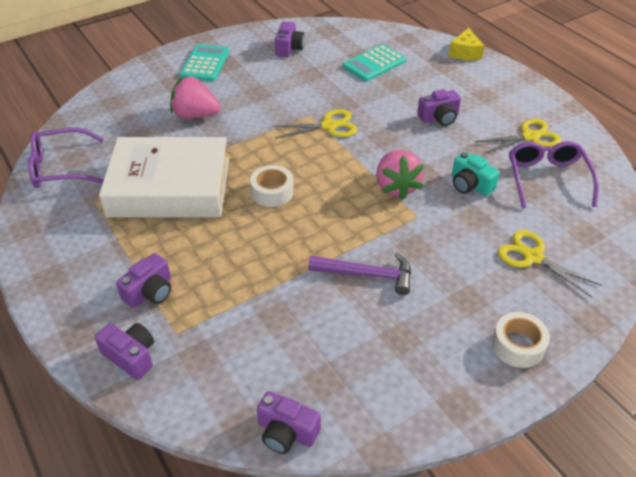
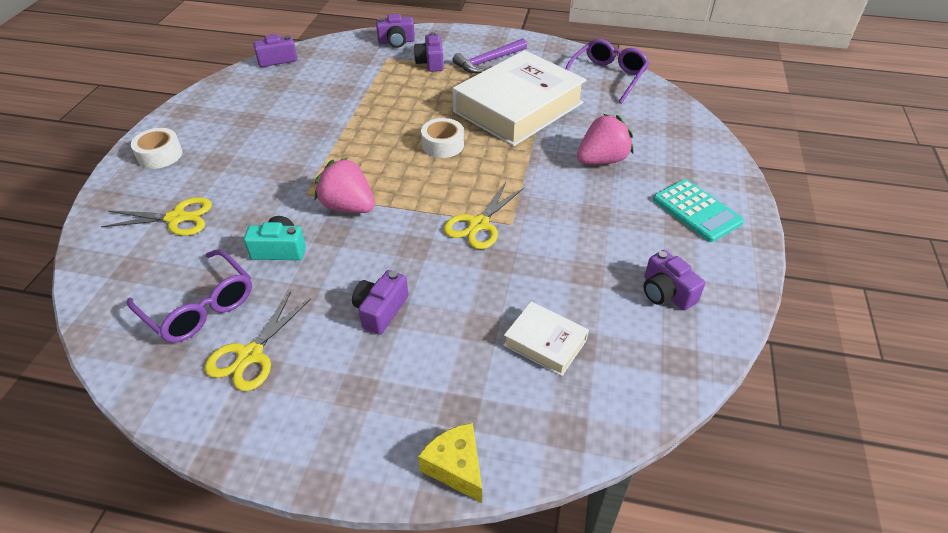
camera: 135 degrees right, 0 degrees up
purple hammer [308,253,411,295] -> purple hammer moved to [453,38,527,73]
turquoise calculator [342,44,406,81] -> white book [504,302,589,376]

